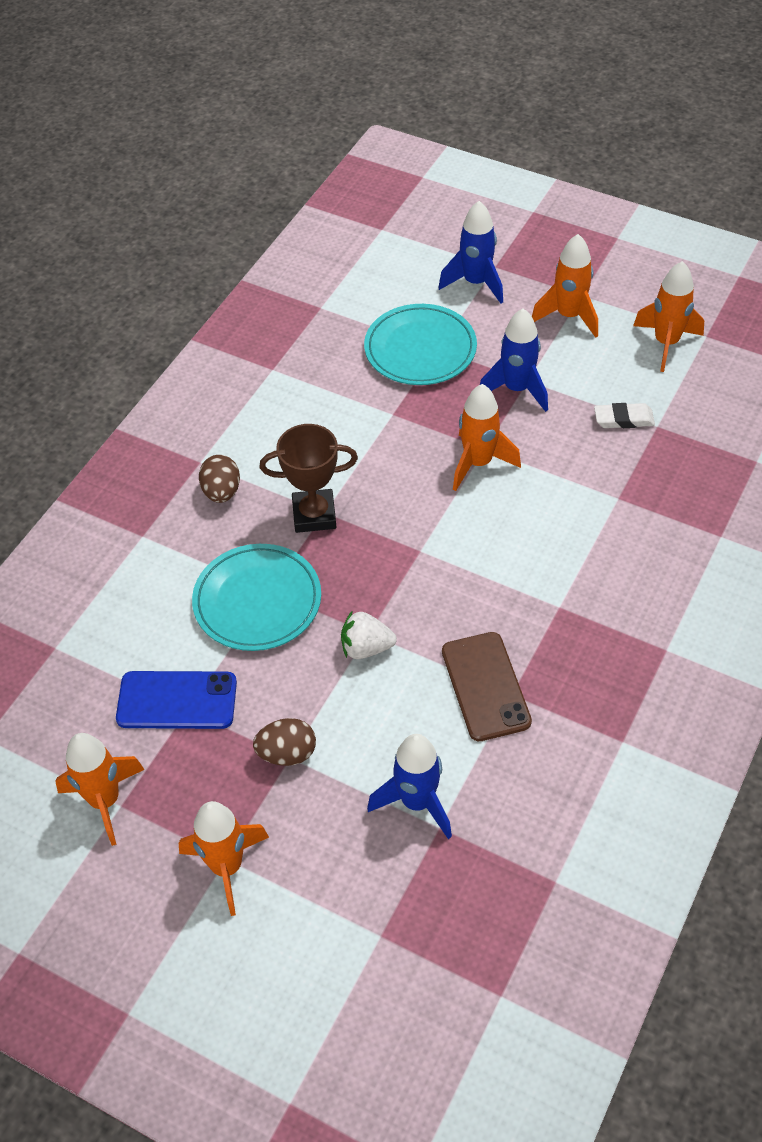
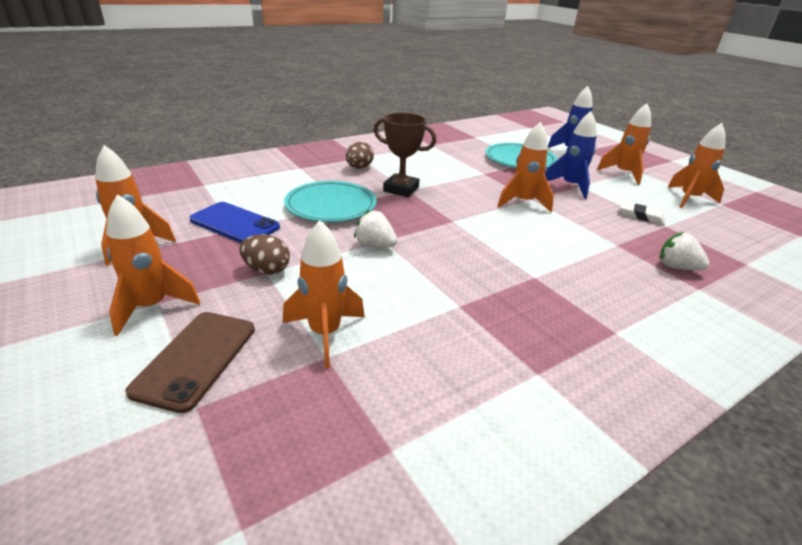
camera: 25 degrees right, 20 degrees down
blue rocket [367,734,452,839] -> orange rocket [283,220,365,368]
brown phone [442,632,532,741] -> brown phone moved to [125,312,255,413]
none -> white strawberry [659,232,710,270]

